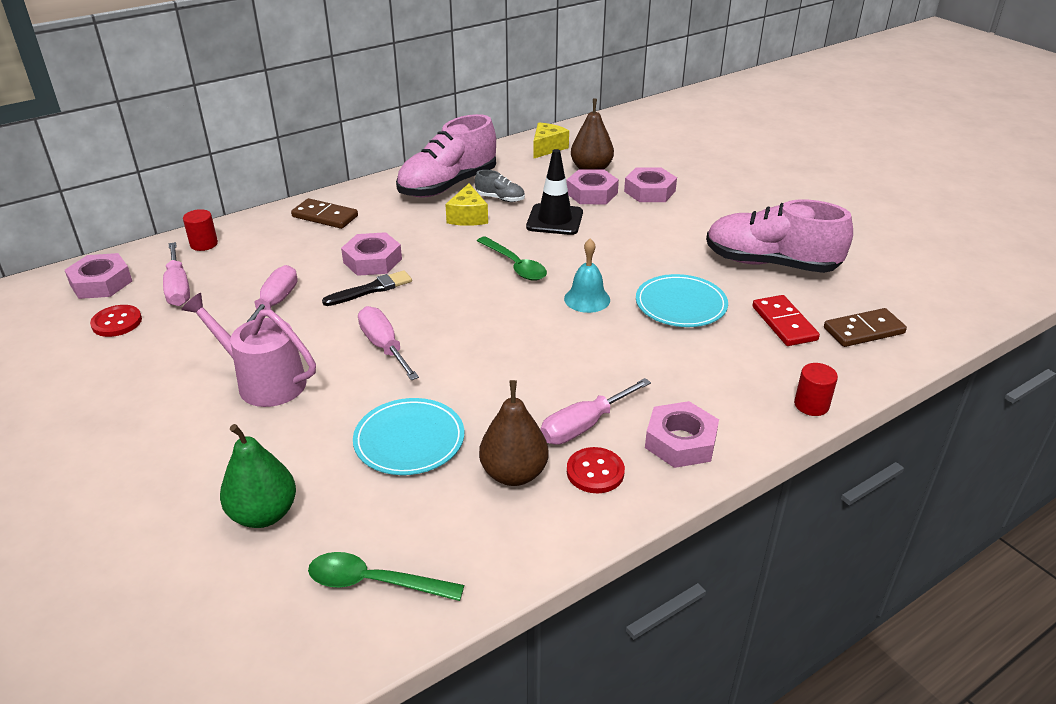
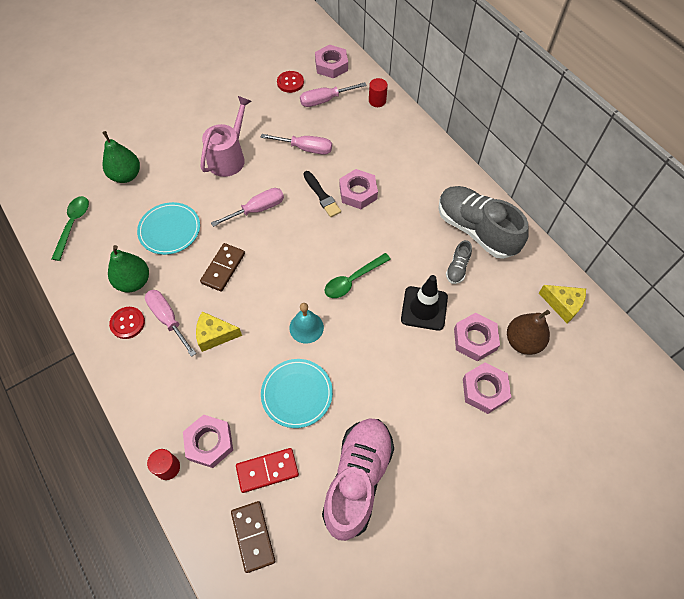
camera: 90 degrees right, 25 degrees up
brown domino [291,198,358,229] -> brown domino moved to [200,243,245,292]
pink shoe [396,114,496,198] -> grey shoe [439,186,529,259]
yellow cheese [445,184,488,226] -> yellow cheese moved to [196,311,242,352]
brown pear [479,380,549,486] -> green pear [108,245,149,292]
pink nut [645,401,719,468] -> pink nut moved to [183,415,233,468]

